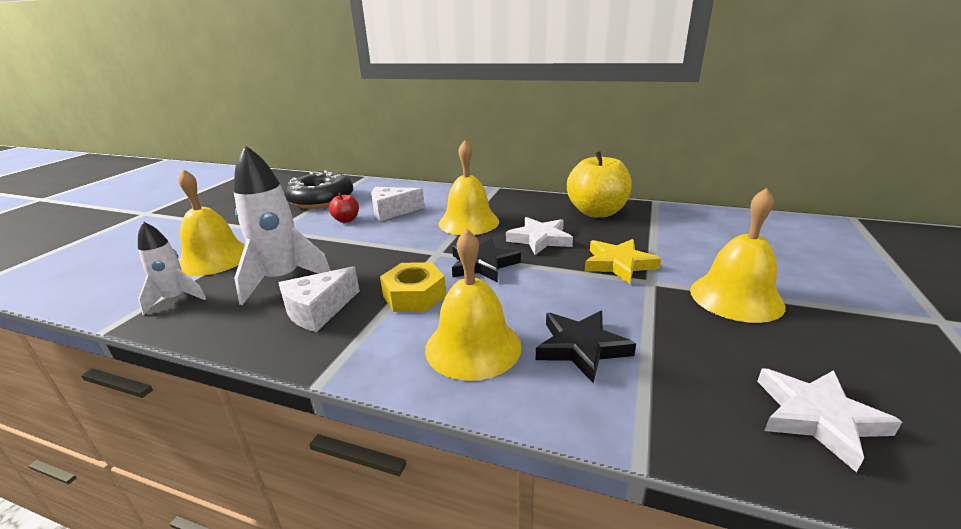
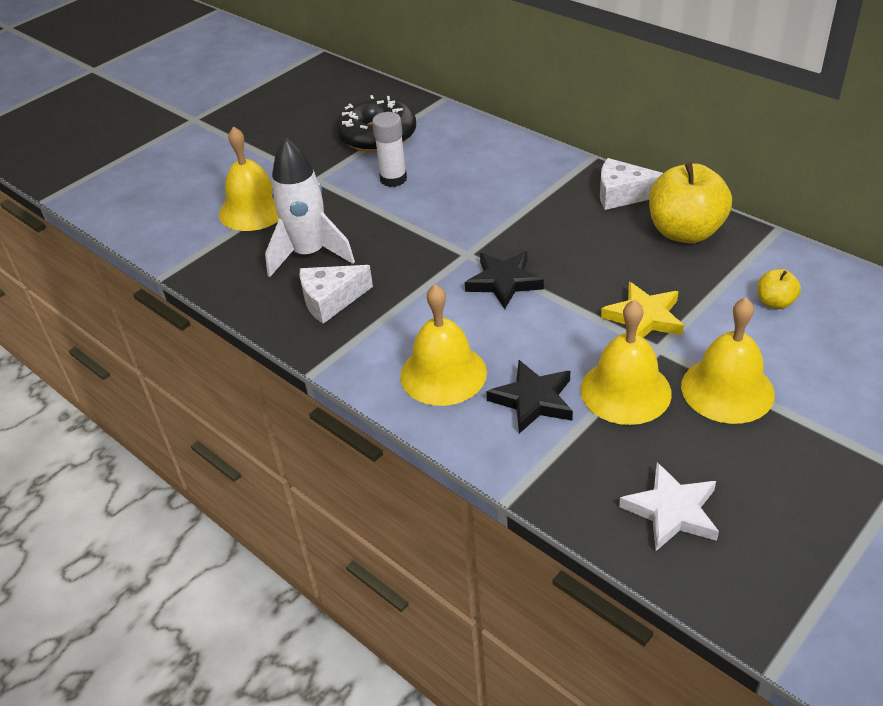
camera: 25 degrees right, 15 degrees up
white rocket [138,221,206,315] -> none
red apple [329,193,359,223] -> white glue stick [372,112,407,187]
white cheese [371,187,425,221] -> white cheese moved to [600,158,663,210]
yellow nut [380,262,446,312] -> none
yellow bell [438,140,499,235] -> yellow bell moved to [581,300,672,425]
white star [506,217,573,255] -> none
none -> yellow apple [758,269,801,309]

